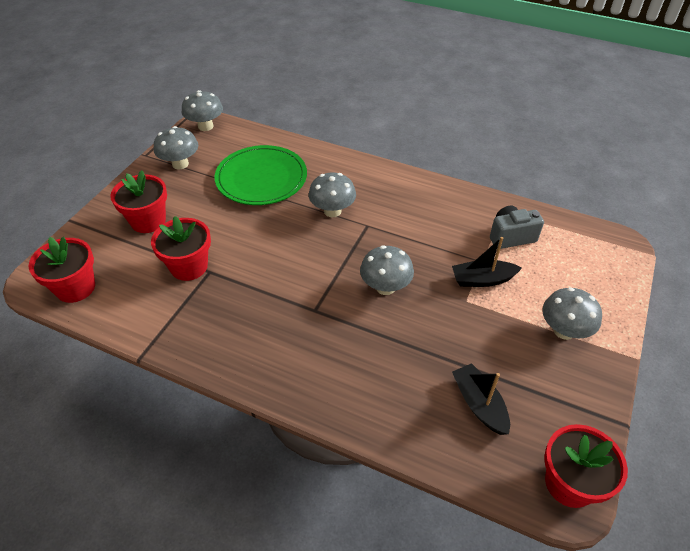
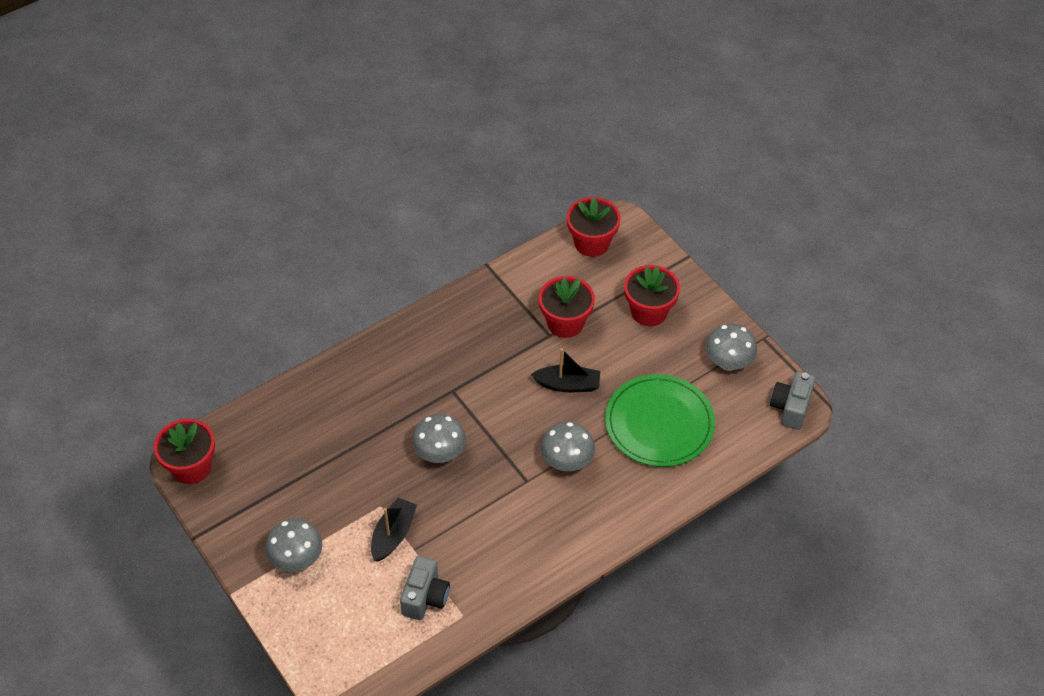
camera: 120 degrees right, 5 degrees up
grey mushroom [182,90,223,131] -> grey camera [770,371,816,430]
black boat [452,363,510,435] -> black boat moved to [531,348,600,392]

